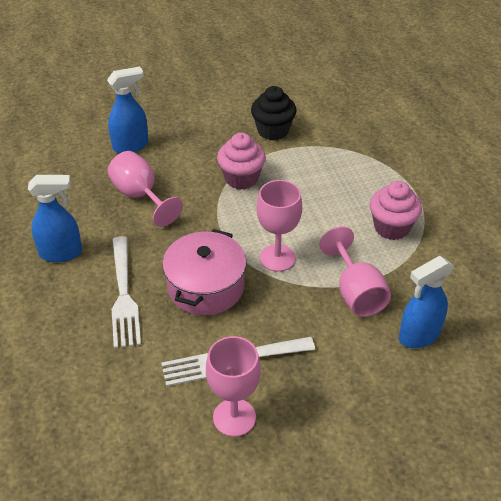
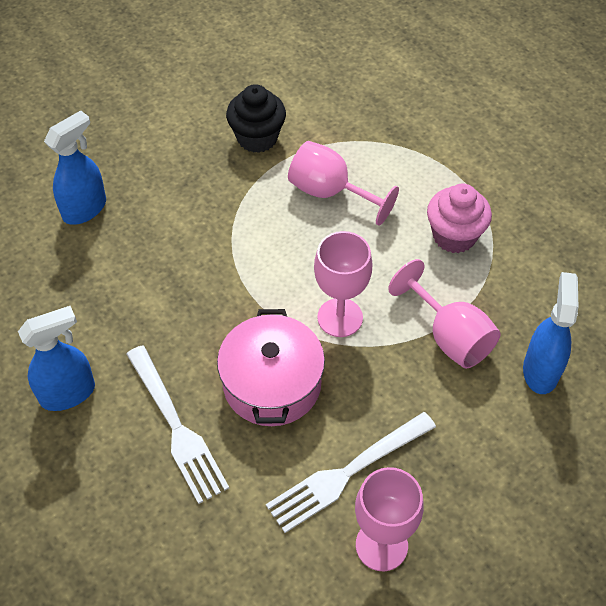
camera: 20 degrees left, 10 degrees up
pink goblet [108,151,183,227] -> pink goblet moved to [288,141,399,226]
pink cupcake [217,133,266,189] -> none
blue spray bottle [399,256,454,348] -> blue spray bottle turned 150 degrees clockwise [523,272,578,394]

